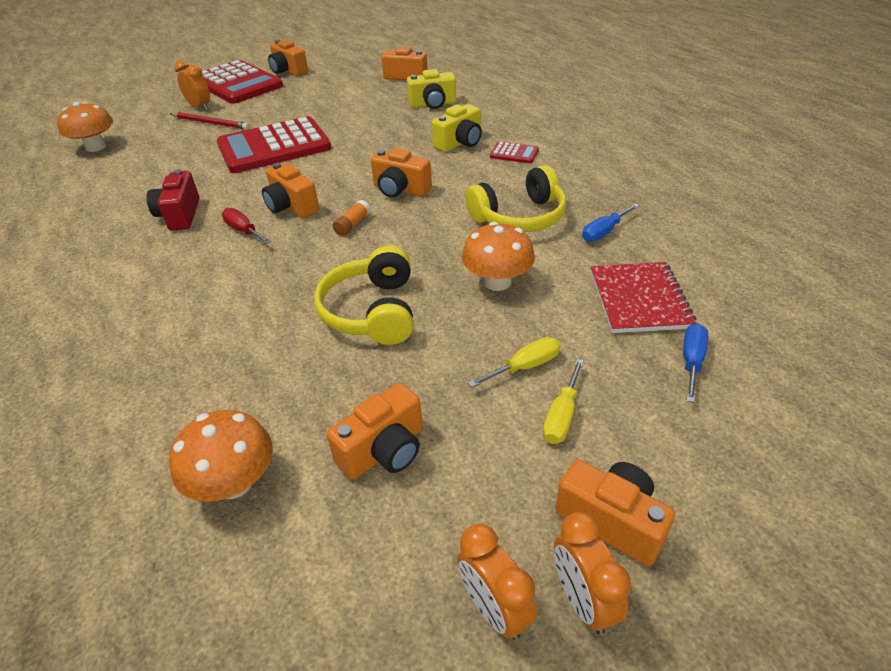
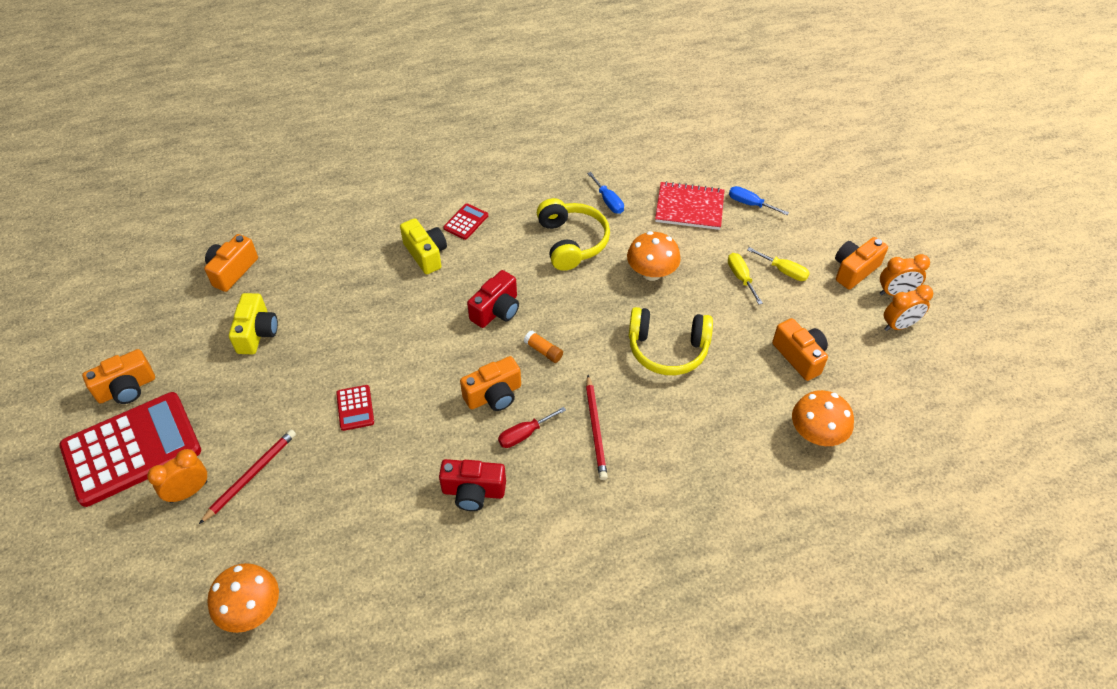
camera: 80 degrees left, 10 degrees up
red calculator [217,116,331,173] -> red calculator [336,385,374,431], size x0.41
orange camera [371,148,432,198] -> red camera [467,270,519,328]
yellow camera [407,69,456,109] -> yellow camera moved to [229,293,278,354]
none -> red pencil [586,375,608,480]

